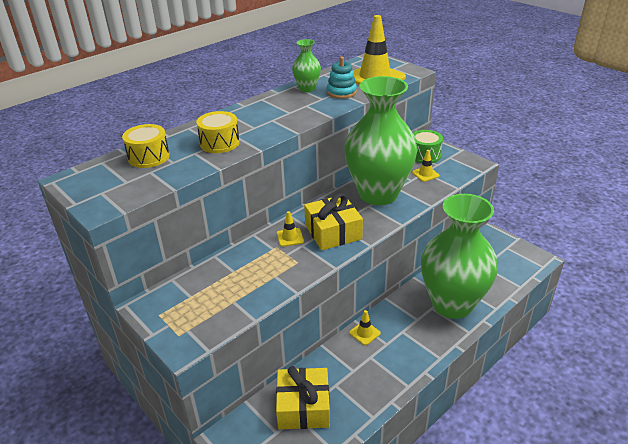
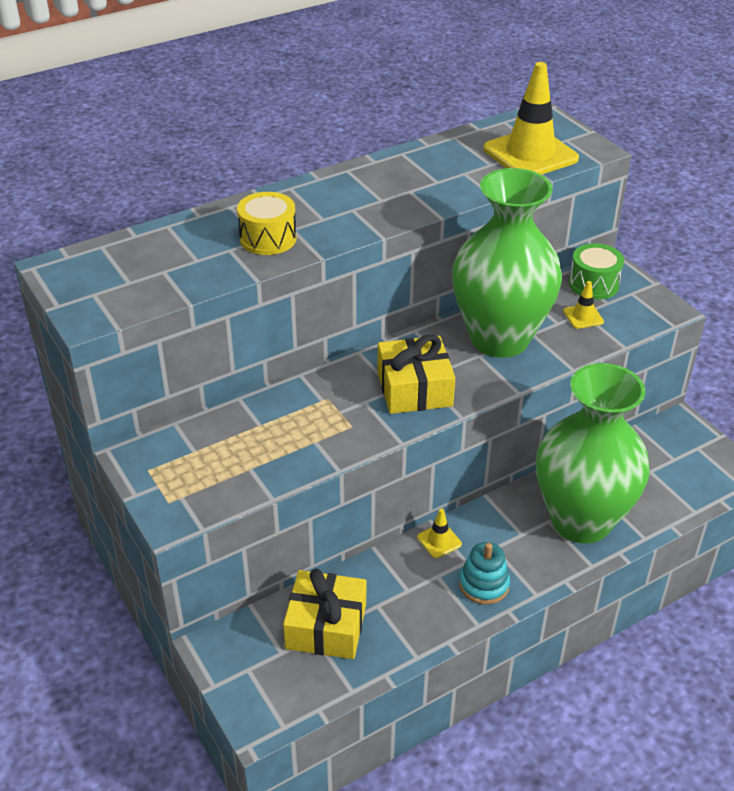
camera: 10 degrees right, 5 degrees up
yellow drum [122,124,170,168] -> none
yellow traffic cone [277,211,304,247] -> none
green vase [292,39,321,92] -> none
turquoise stacking toy [327,57,357,99] -> turquoise stacking toy moved to [459,542,510,605]

